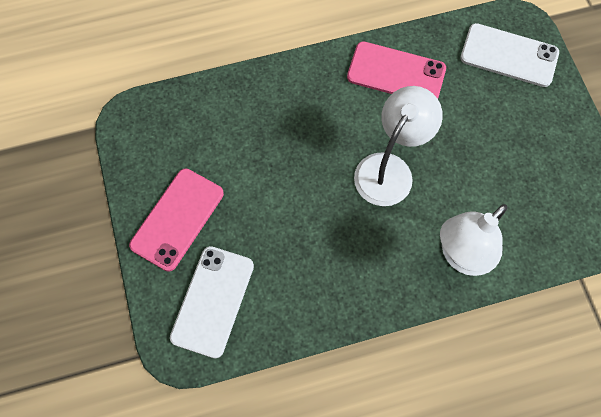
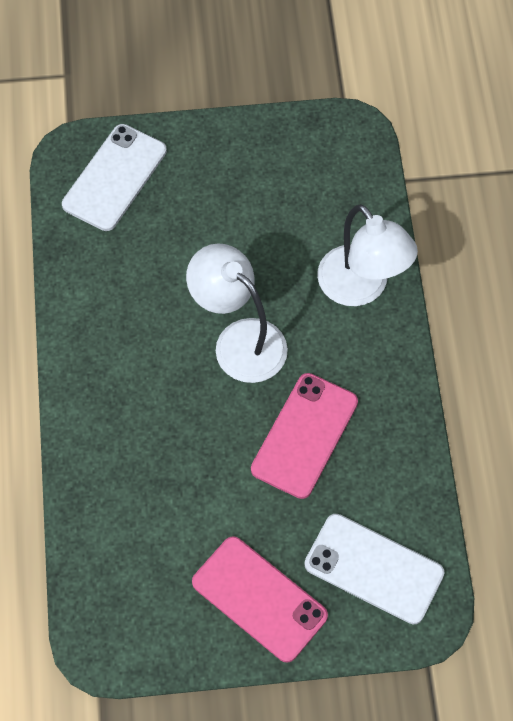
camera: 80 degrees left, 5 degrees down
pink phone [347,41,446,99] -> pink phone moved to [251,373,358,499]

